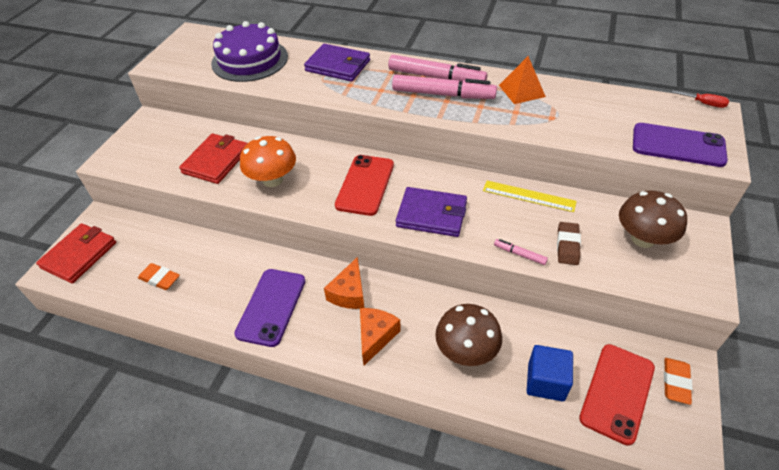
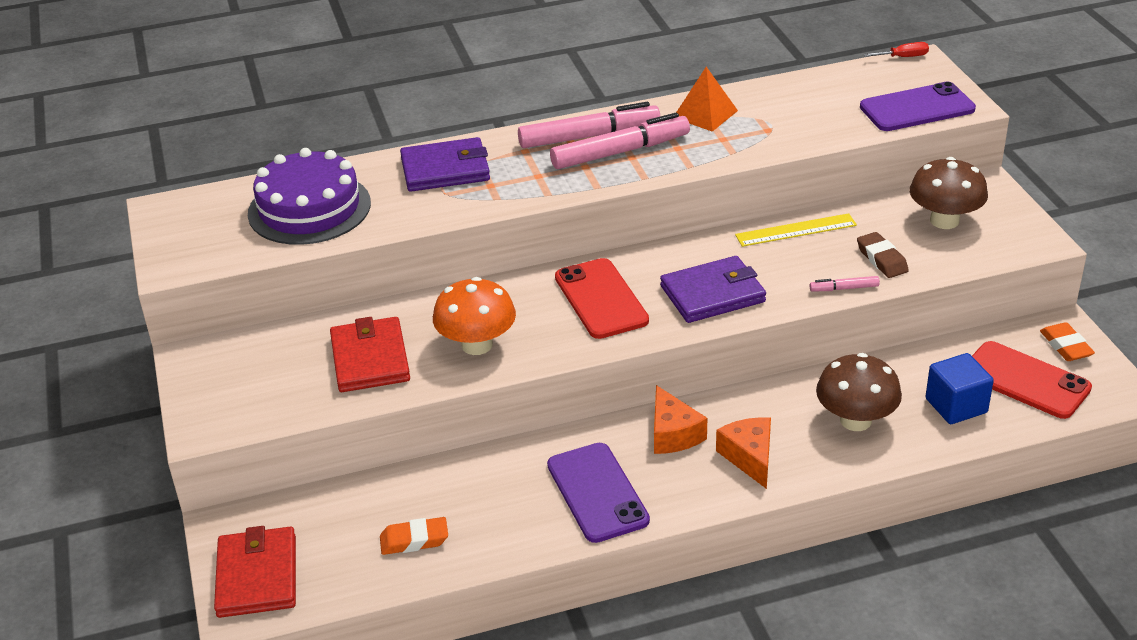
camera: 35 degrees left, 10 degrees down
red phone [579,344,655,446] -> red phone turned 45 degrees counterclockwise [972,341,1092,419]

